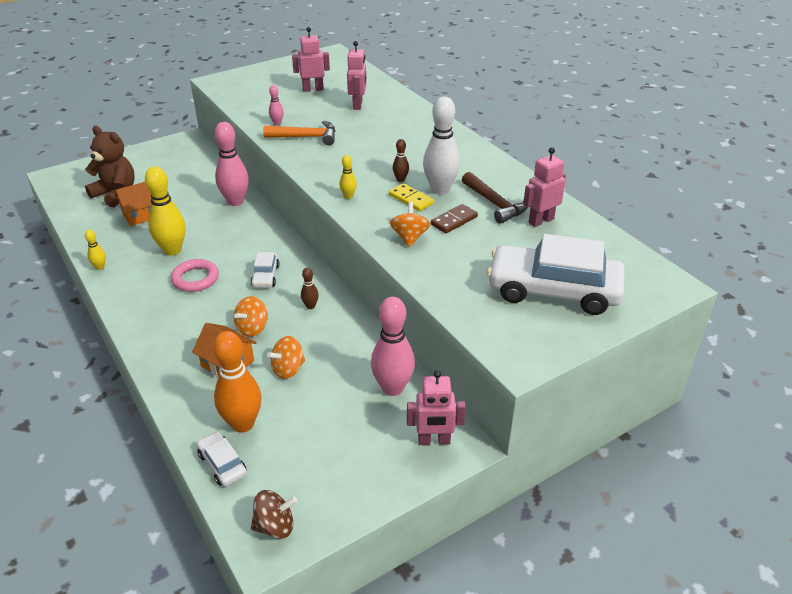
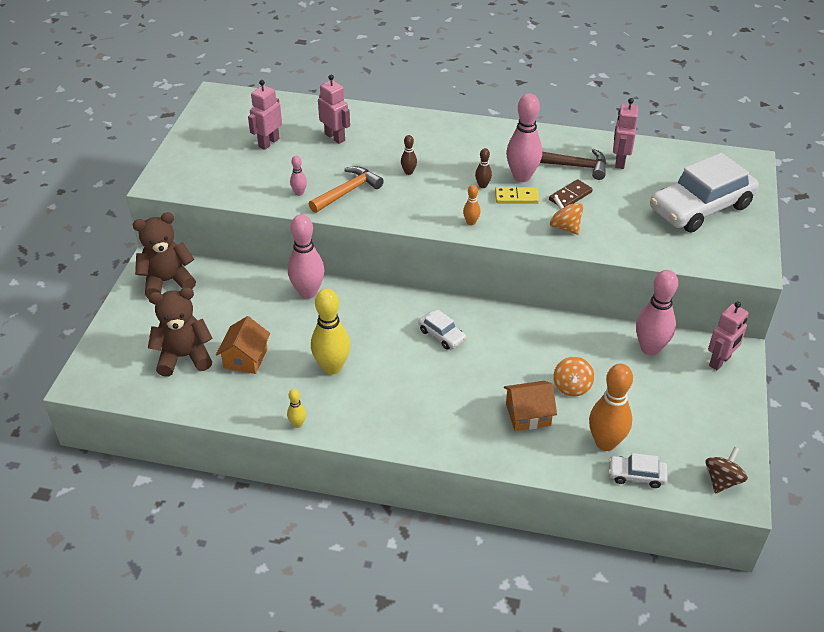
camera: 45 degrees left, 5 degrees up
pink ring [171,259,219,292] -> none
orange spinning top [234,296,268,337] -> none
brown bowling pin [301,268,319,309] -> brown bowling pin moved to [401,135,417,175]
yellow bowling pin [339,155,357,199] -> orange bowling pin [463,185,480,225]
white bowling pin [423,97,460,194] -> pink bowling pin [506,93,542,182]
brown domino [431,204,478,233] -> brown domino turned 45 degrees clockwise [549,179,593,207]
none -> brown teddy bear [132,212,196,298]

